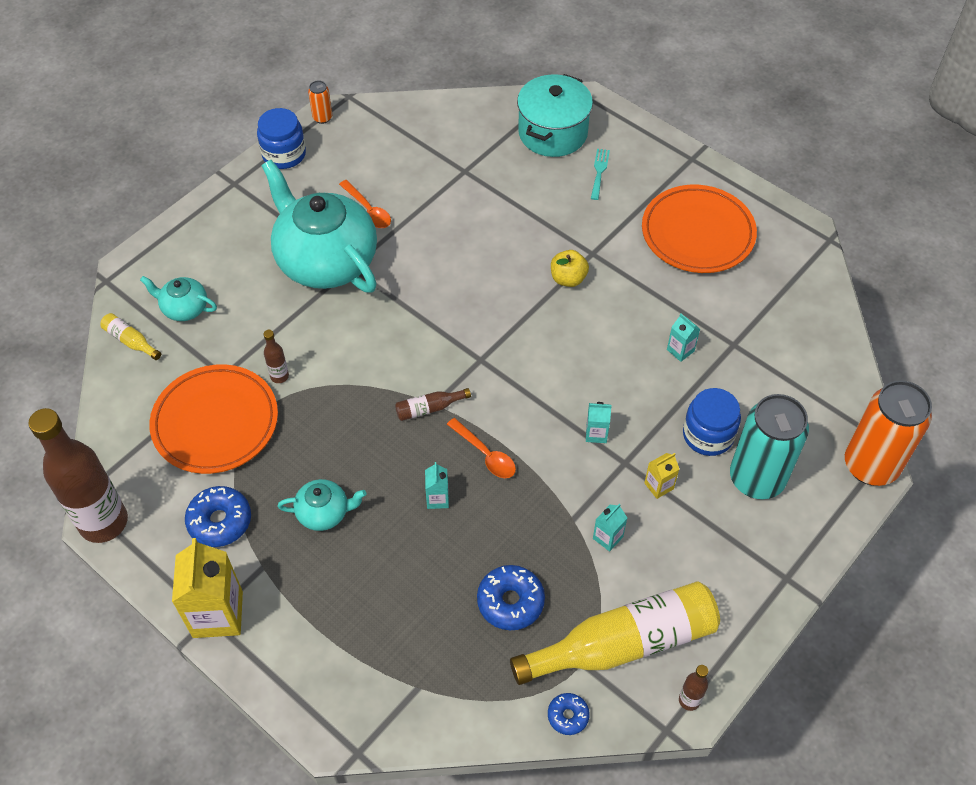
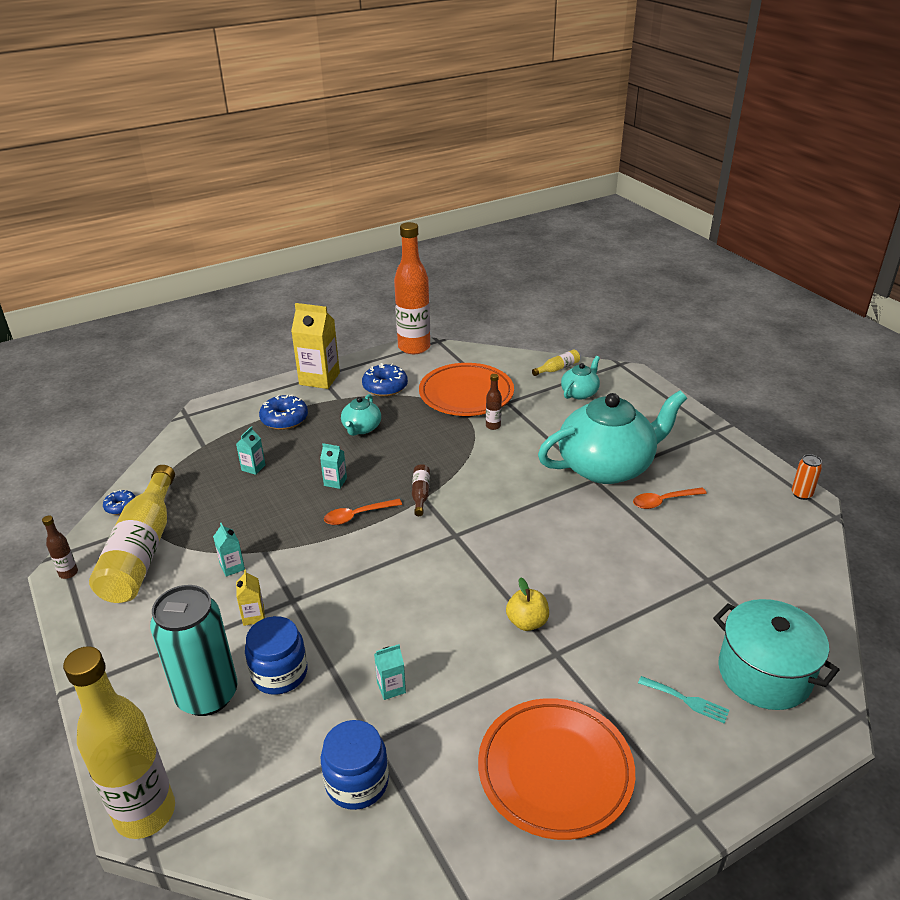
camera: 110 degrees right, 20 degrees down
brown bottle [28,408,128,543] -> orange bottle [394,222,430,354]
blue jar [257,108,306,169] -> blue jar moved to [321,720,389,810]
blue donut [477,565,545,630] -> blue donut moved to [259,394,308,430]
turquoise carton [586,402,612,443] -> turquoise carton moved to [236,426,265,475]
orange can [845,380,932,486] -> yellow bottle [63,646,175,839]

